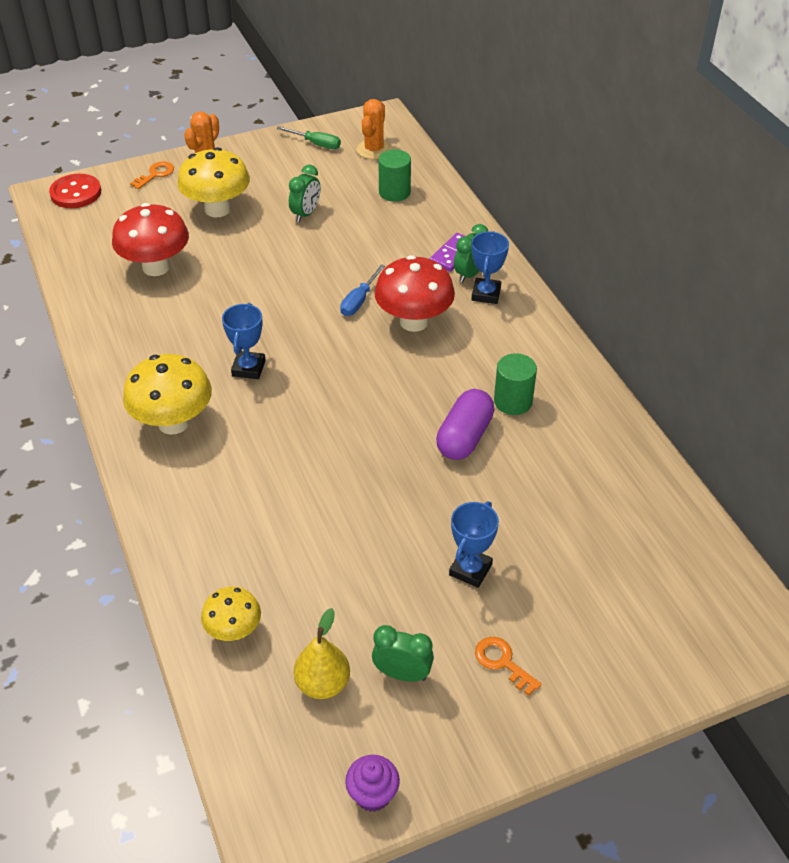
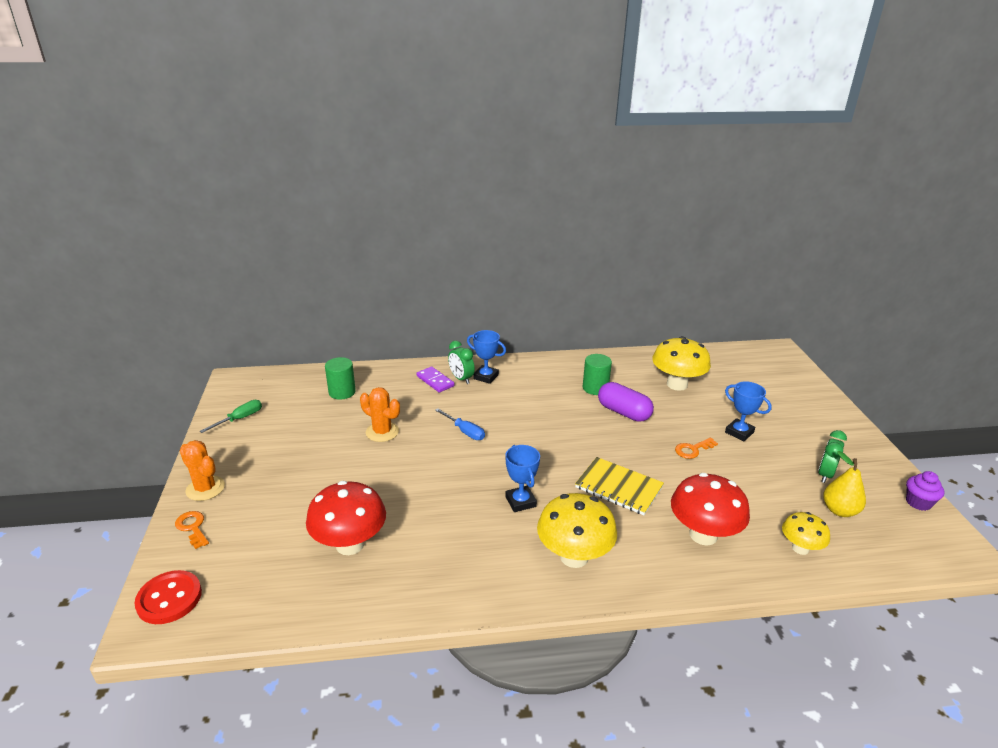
camera: 75 degrees left, 15 degrees down
yellow mushroom [177,147,250,217] -> yellow mushroom moved to [652,336,711,391]
blue trophy [222,303,266,379] -> blue trophy turned 45 degrees clockwise [505,445,540,512]
green clock [289,165,320,222] -> none
orange cactus [357,99,392,159] -> orange cactus moved to [360,387,400,442]
red mushroom [374,255,455,332] -> red mushroom moved to [671,473,750,546]
orange key [475,637,541,696] -> orange key moved to [675,438,718,459]
none -> yellow notebook [575,457,664,515]

